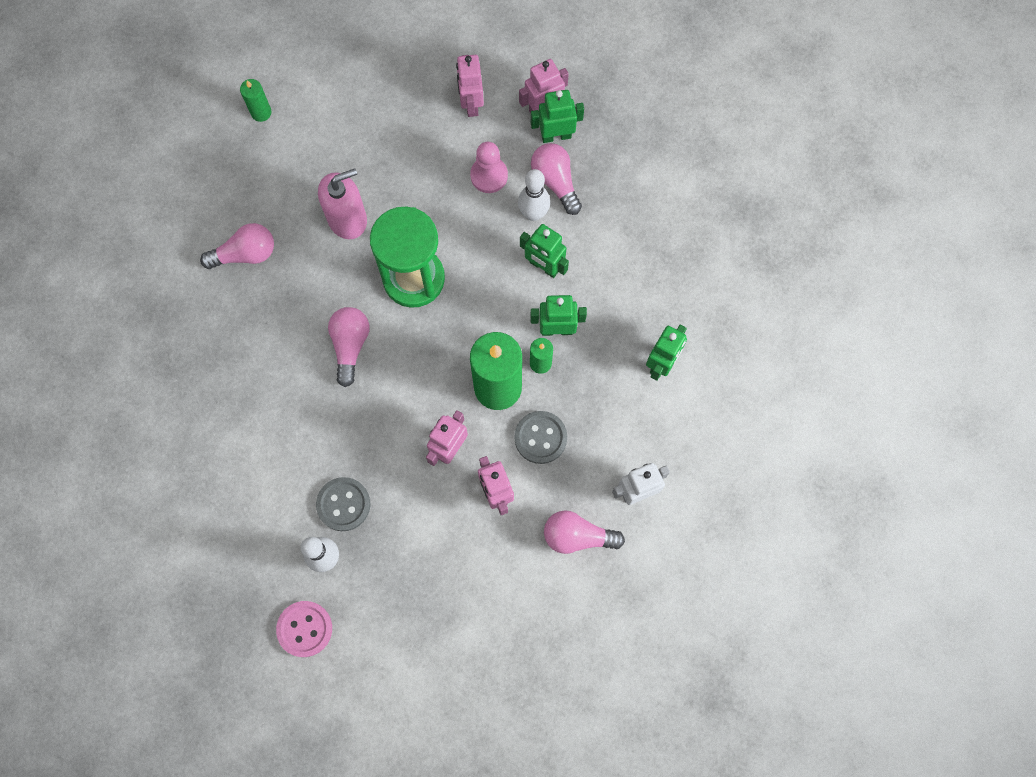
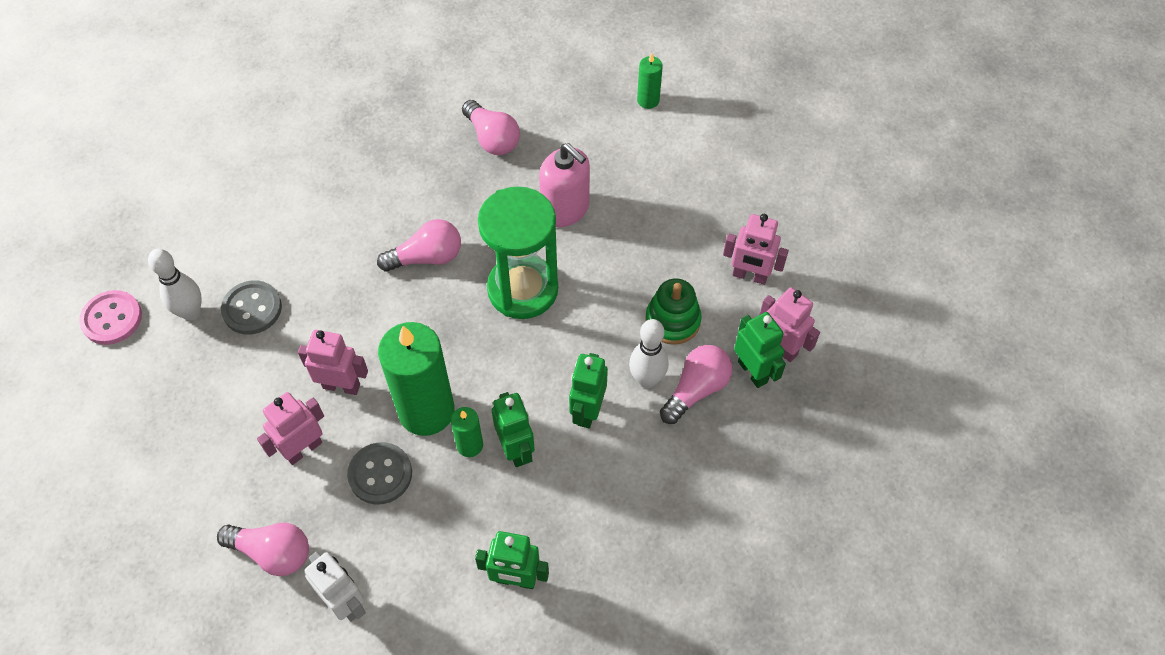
camera: 70 degrees right, 15 degrees down
pink robot [456,55,484,117] -> pink robot turned 135 degrees counterclockwise [723,214,789,285]
pink pawn [470,142,508,193] -> green stacking toy [645,278,702,345]
pink light bulb [544,511,625,554] -> pink light bulb turned 120 degrees clockwise [217,523,309,576]

